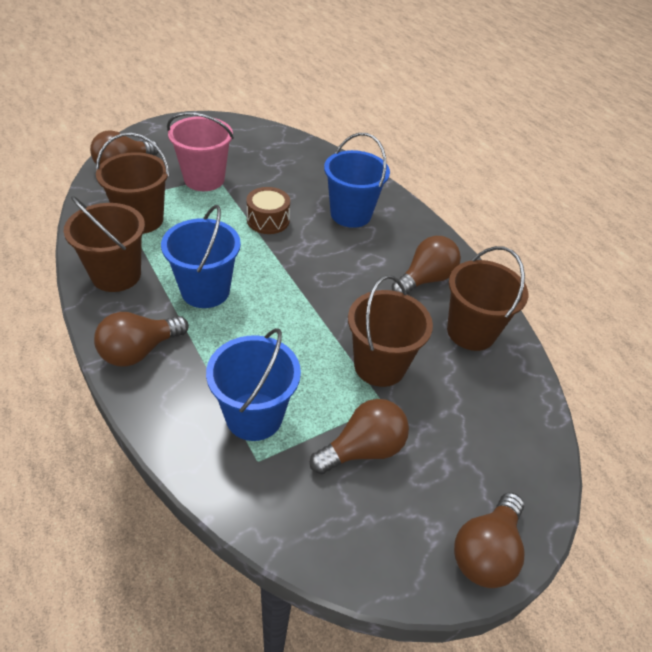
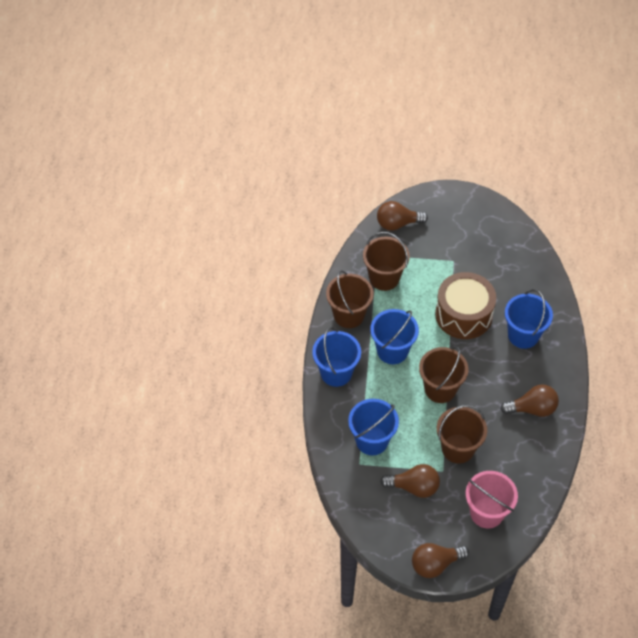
camera: 40 degrees right, 10 degrees up
brown light bulb [94,312,189,367] -> blue bucket [312,327,361,387]
pink bucket [167,112,234,191] -> pink bucket moved to [465,471,518,528]
brown drum [246,187,290,234] -> brown drum [435,272,496,339], size x1.85
brown bucket [447,246,528,351] -> brown bucket moved to [419,346,468,403]

